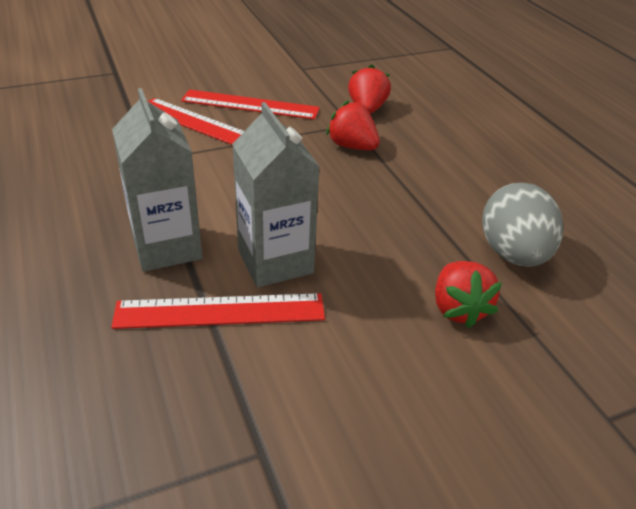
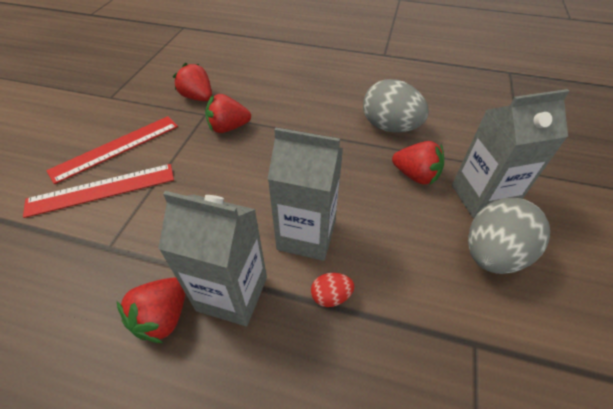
camera: 50 degrees left, 10 degrees up
red ruler [111,293,325,329] -> red egg [311,273,354,307]
none -> red strawberry [117,277,185,343]
none -> grey carton [452,89,569,218]
none -> grey egg [468,198,550,274]

